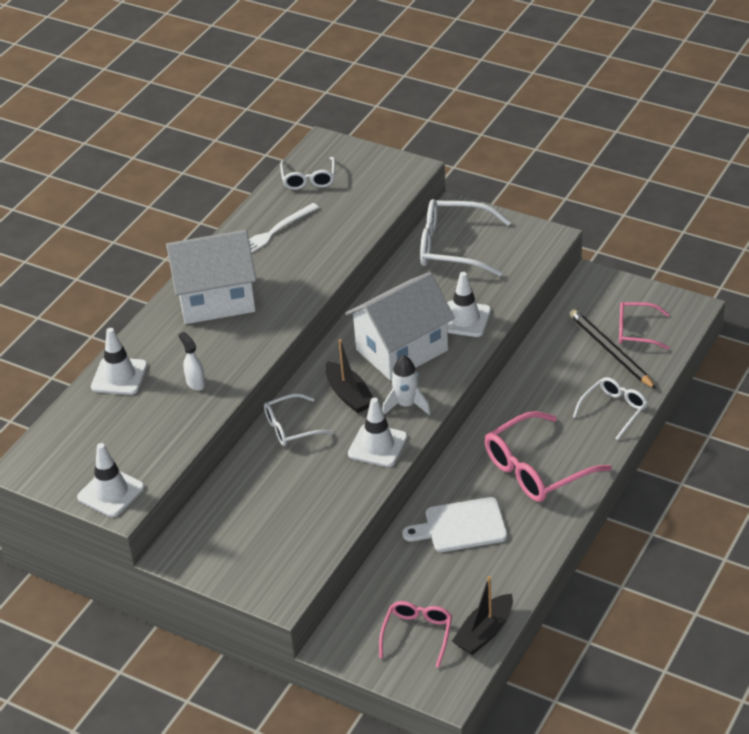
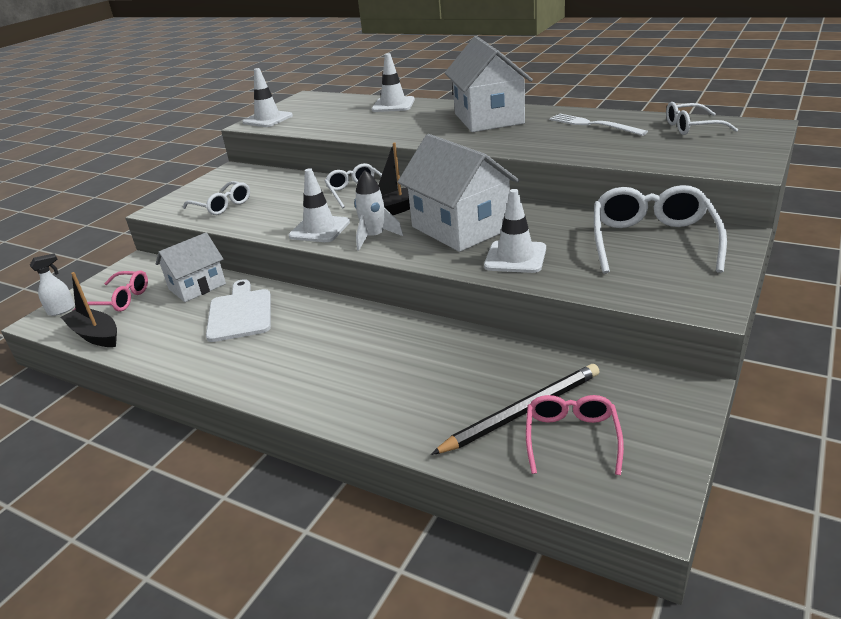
camera: 90 degrees right, 10 degrees down
white spray bottle [178,332,206,391] -> white spray bottle moved to [30,253,75,316]
pink glasses [485,411,612,502] -> none
white glasses [573,377,648,440] -> white glasses moved to [183,181,250,215]
none -> white house [156,233,226,302]

